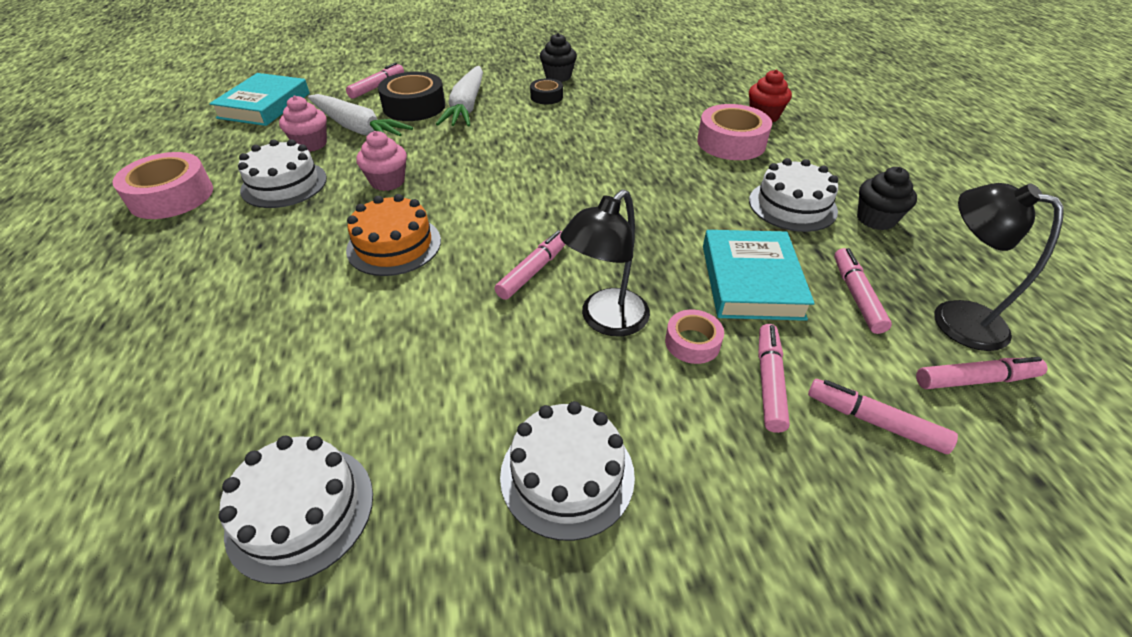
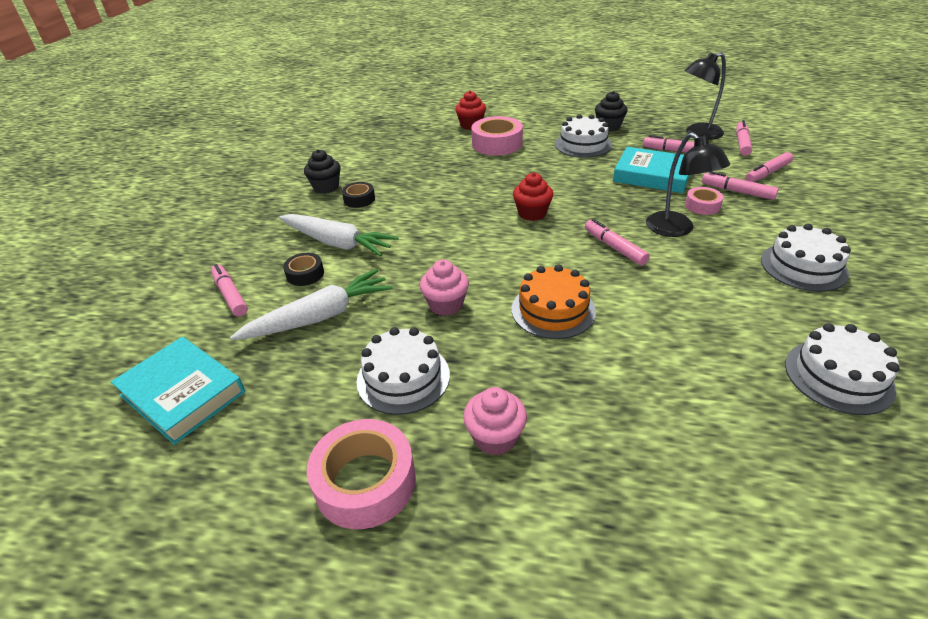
camera: 65 degrees left, 5 degrees down
pink cupcake [279,96,327,152] -> pink cupcake moved to [463,387,527,455]
black tape [378,72,445,121] -> black tape [283,253,324,286], size x0.54
none -> red cupcake [513,172,553,221]

